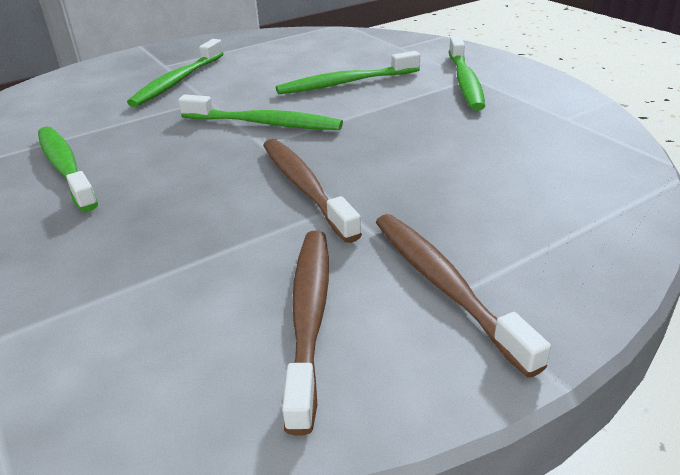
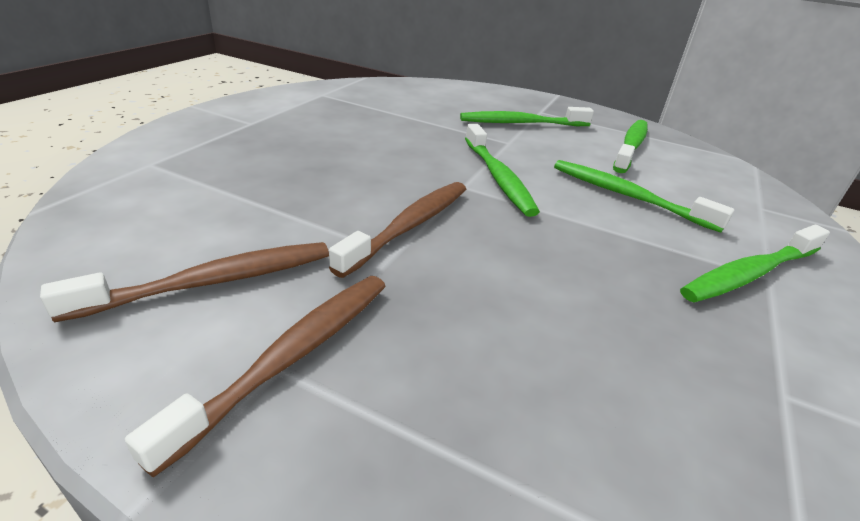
camera: 55 degrees right, 0 degrees up
green toothbrush [38,126,98,212] -> green toothbrush moved to [613,120,648,173]

